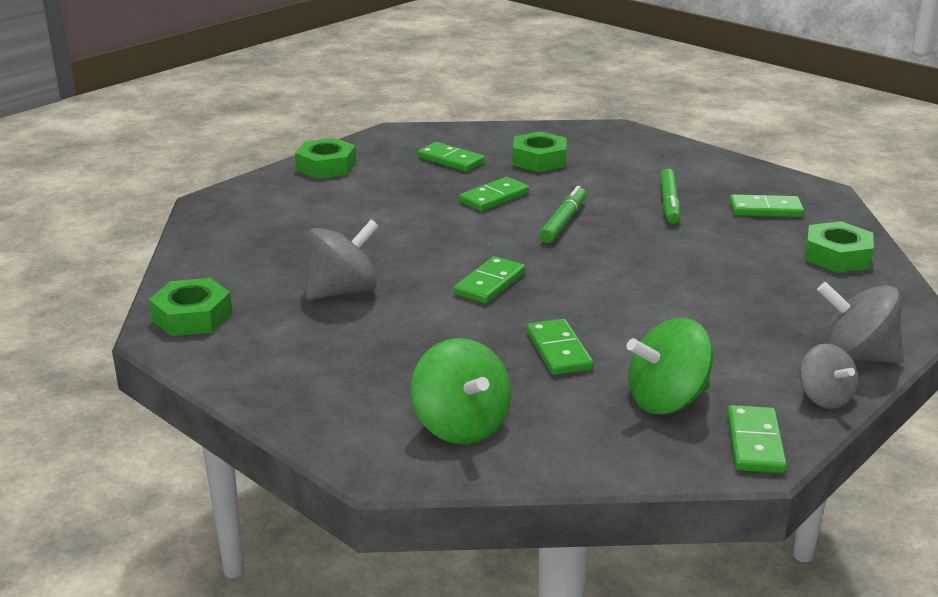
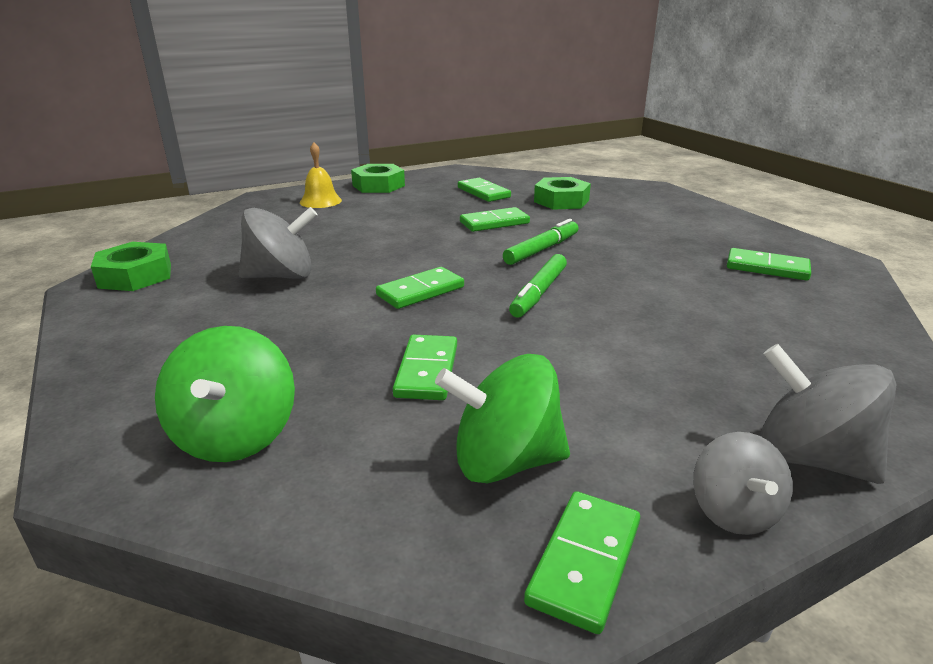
camera: 20 degrees right, 0 degrees up
green marker [660,168,680,224] -> green marker moved to [509,254,567,317]
green nut [805,221,874,273] -> none
none -> yellow bell [300,142,342,208]

